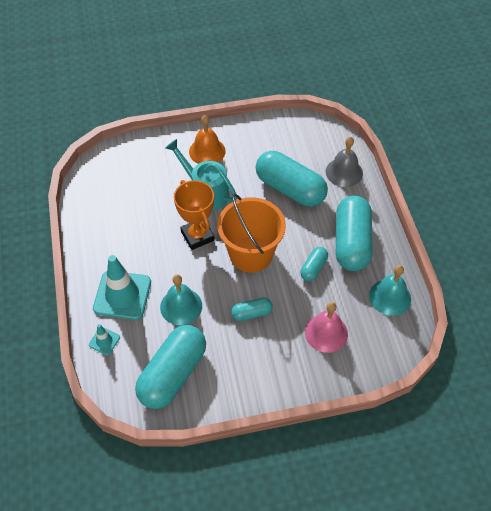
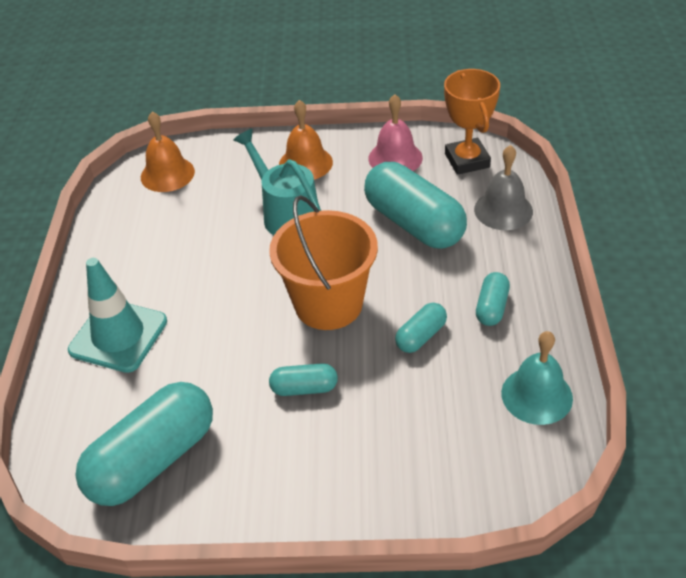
camera: 15 degrees right, 10 degrees down
turquoise traffic cone [89,324,120,355] -> none
turquoise bell [160,275,202,325] -> none
orange trophy [174,180,215,250] -> orange trophy moved to [444,69,500,175]
pink bell [305,302,348,353] -> pink bell moved to [368,94,423,171]
turquoise capsule [336,196,372,271] -> turquoise capsule [476,272,510,326], size x0.48
none -> orange bell [141,111,195,192]

